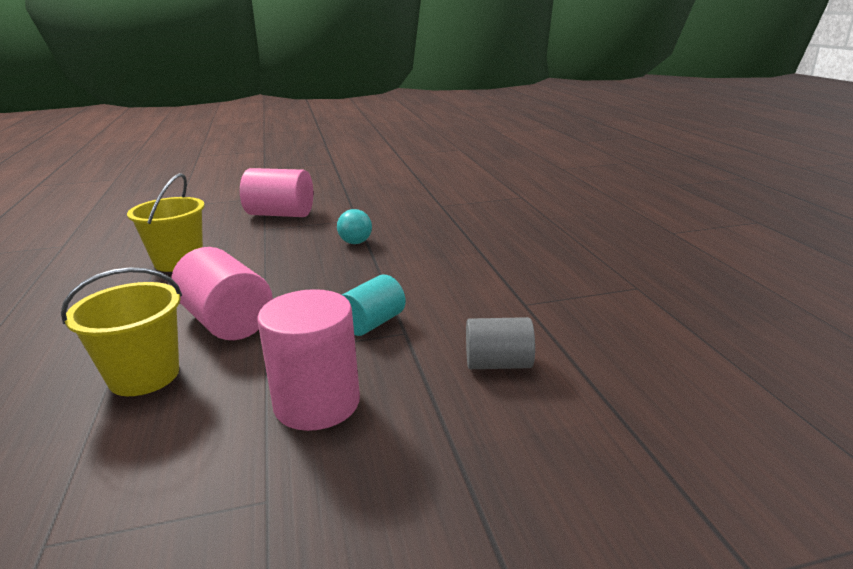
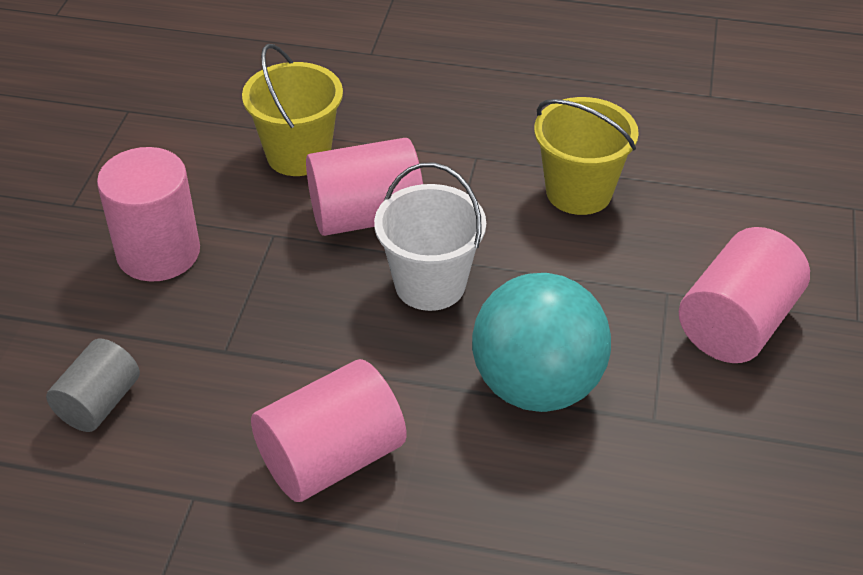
camera: 115 degrees right, 20 degrees up
turquoise ball [337,209,372,244] -> turquoise ball [472,273,611,412], size x2.20
turquoise cylinder [342,274,406,336] -> none
none -> pink cylinder [251,359,407,502]
none -> white bucket [374,163,486,311]

